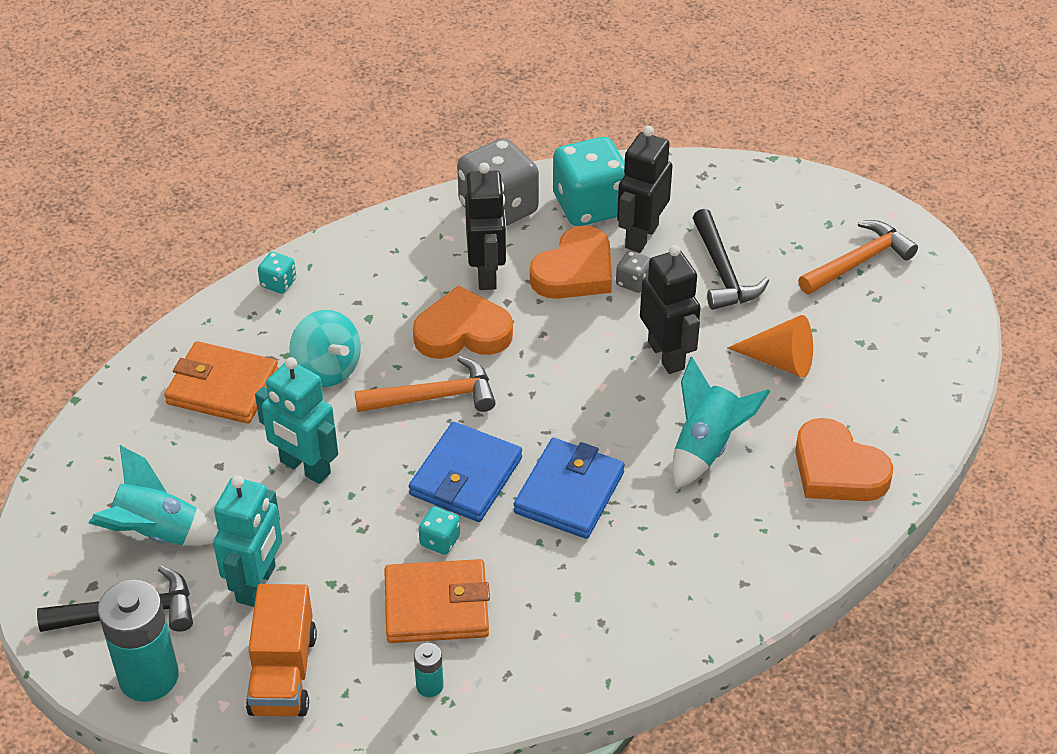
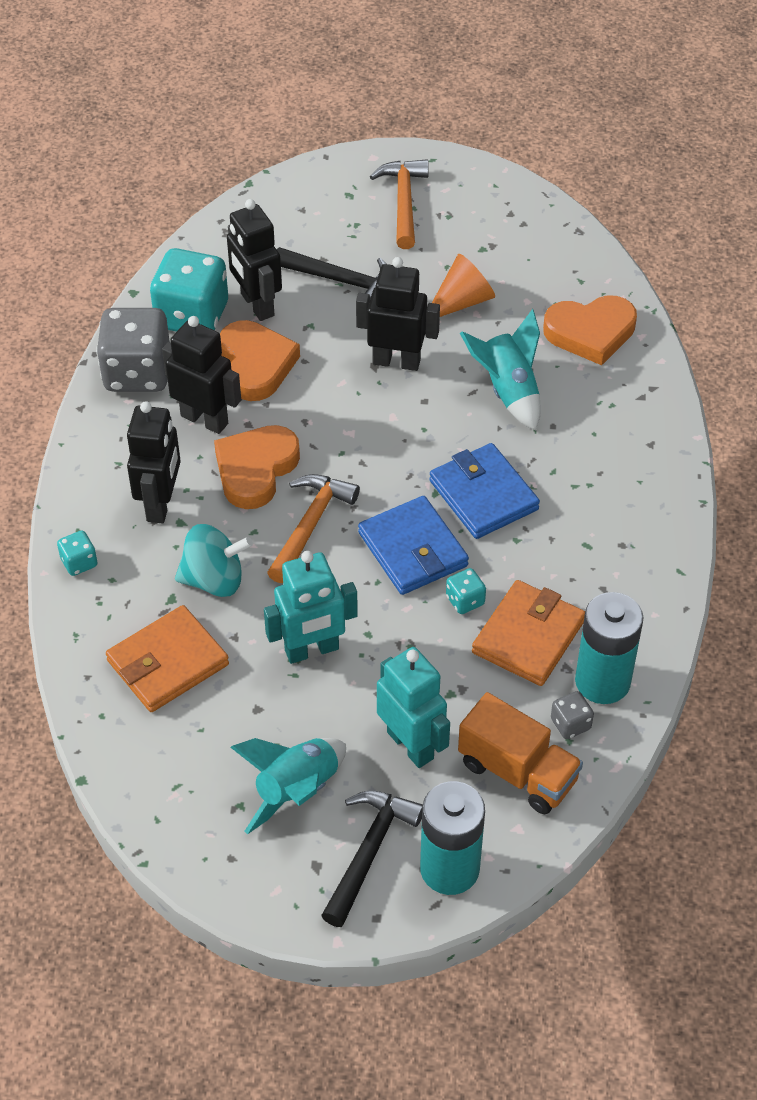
camera: 55 degrees left, 5 degrees up
turquoise battery [414,643,444,697] -> turquoise battery [575,592,643,704], size x2.20
grey dice [616,251,651,293] -> grey dice moved to [551,691,594,739]
none -> black robot [127,401,181,523]

